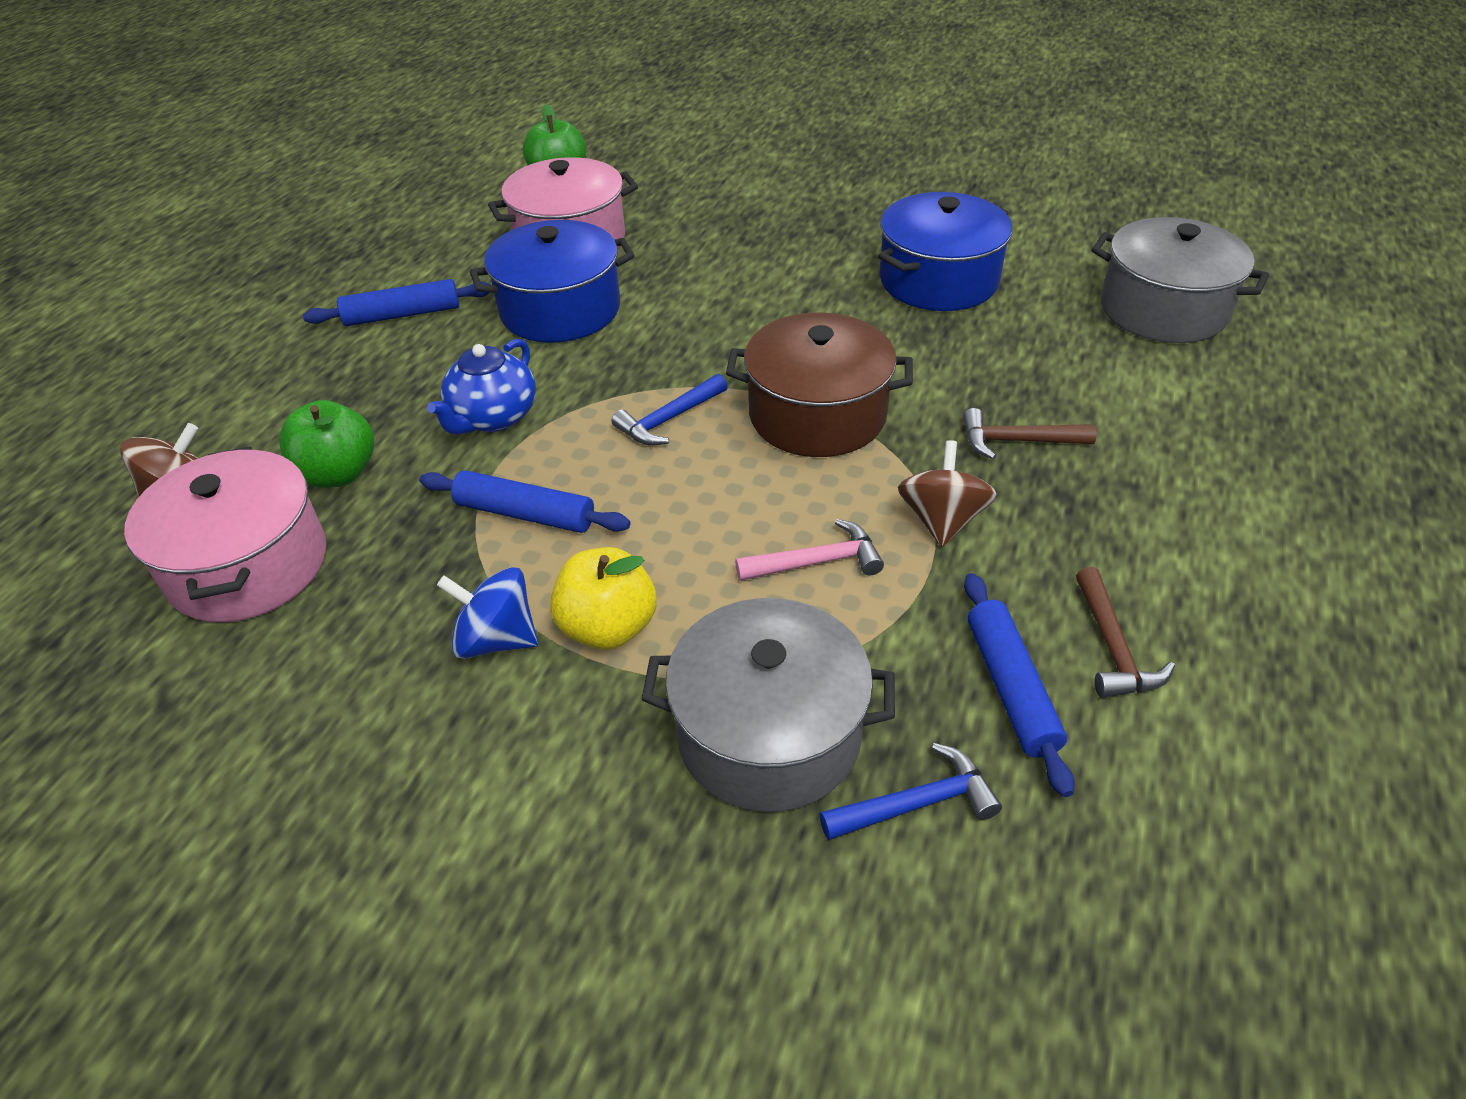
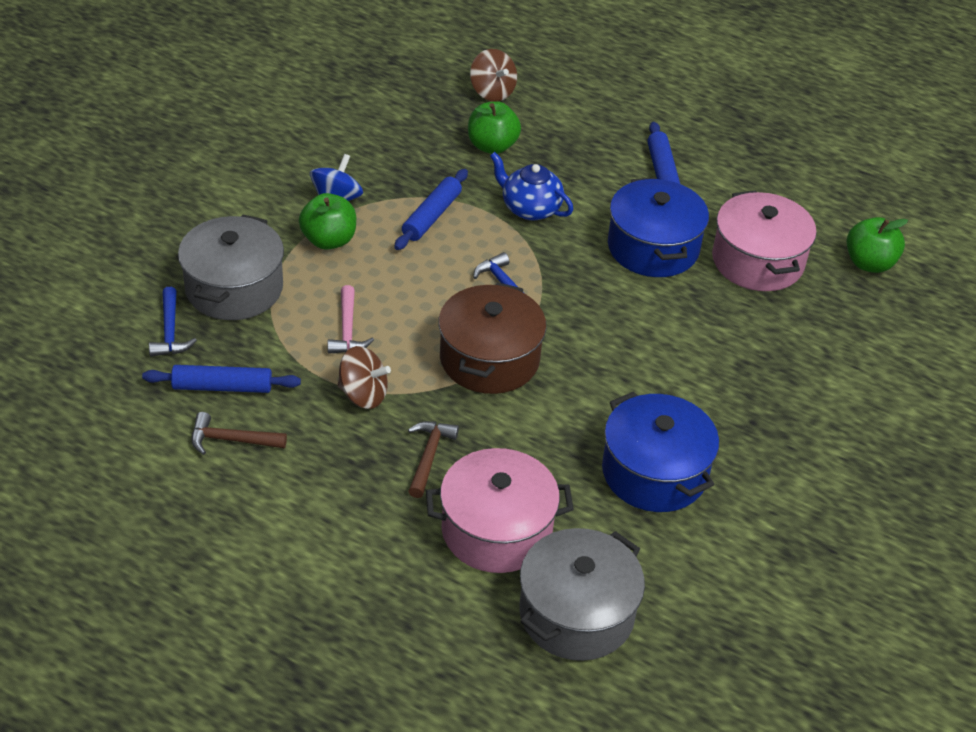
camera: 95 degrees right, 0 degrees up
pink pot [124,447,326,622] -> pink pot moved to [426,448,574,573]
yellow apple [550,547,657,649] -> green apple [299,193,356,250]

